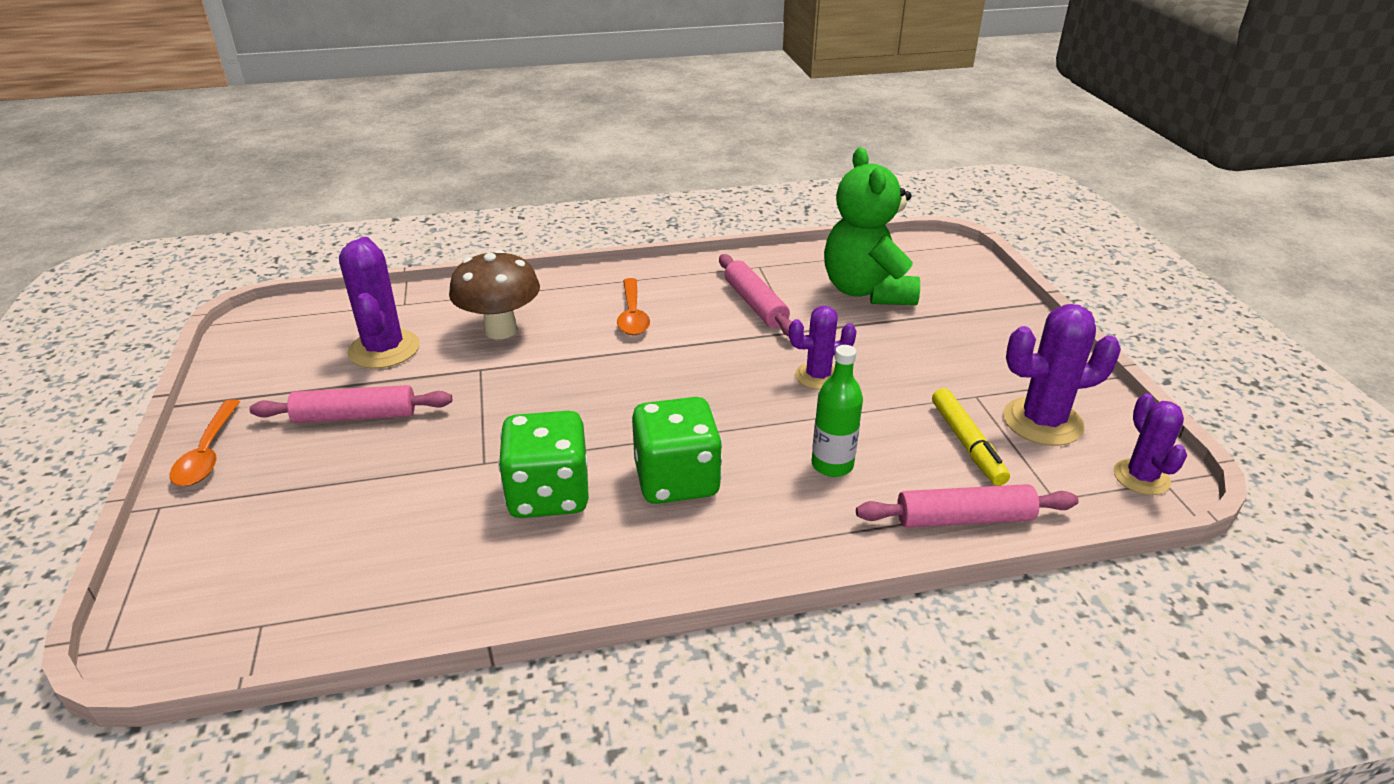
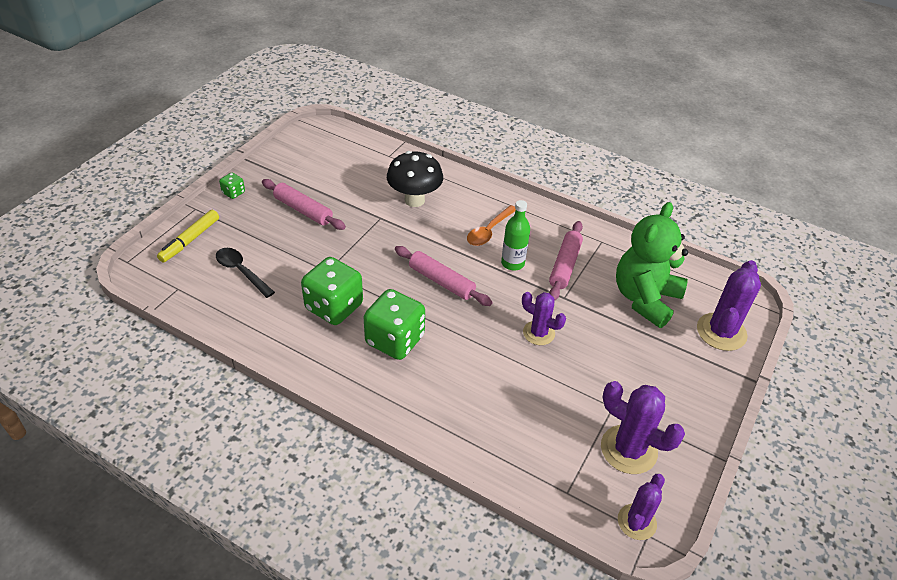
camera: 40 degrees right, 10 degrees up
orange spoon [170,400,240,486] -> green dice [219,173,245,199]
purple cactus [339,237,420,369] -> purple cactus moved to [697,260,761,351]
brown mushroom [449,250,540,339] -> black mushroom [387,151,443,207]
green bottle [812,345,863,477] -> green bottle moved to [501,200,530,271]
pink rolling pin [856,484,1079,528] -> pink rolling pin moved to [395,246,492,306]
yellow marker [932,388,1010,486] -> yellow marker moved to [157,210,219,263]
none -> black spoon [216,248,275,298]

